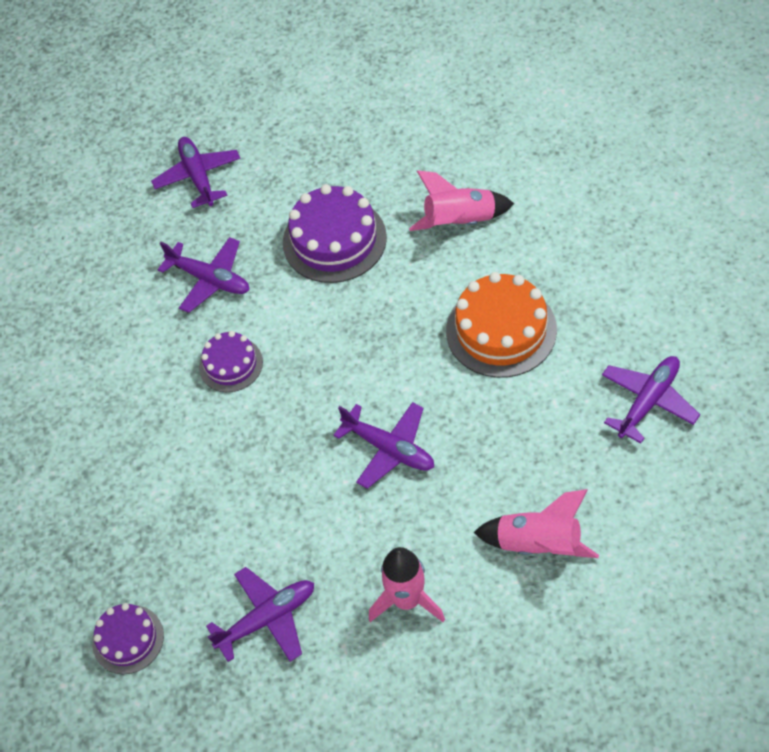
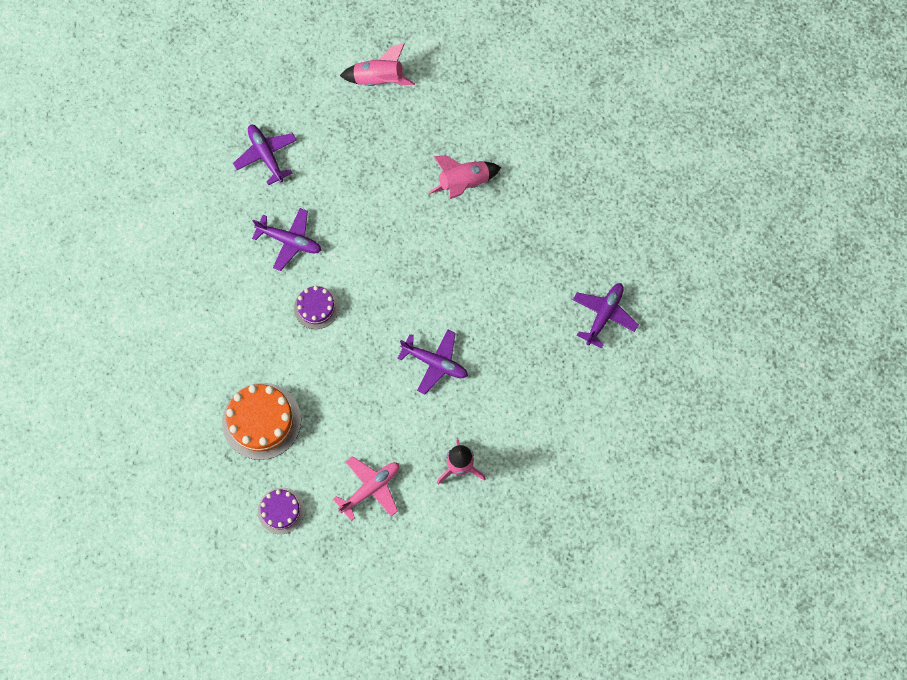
camera: 15 degrees left, 15 degrees up
purple plane [206,567,314,662] -> pink plane [333,456,399,521]
purple cake [283,184,387,283] -> none
orange cake [446,272,557,378] -> orange cake moved to [222,383,301,460]
pink rocket [474,489,599,558] -> pink rocket moved to [340,43,415,86]

